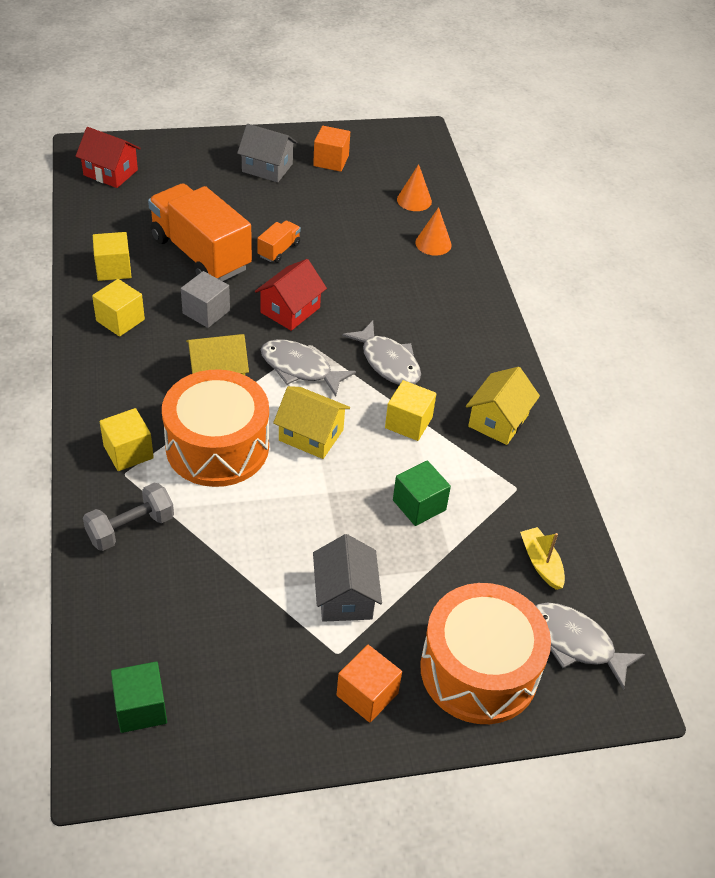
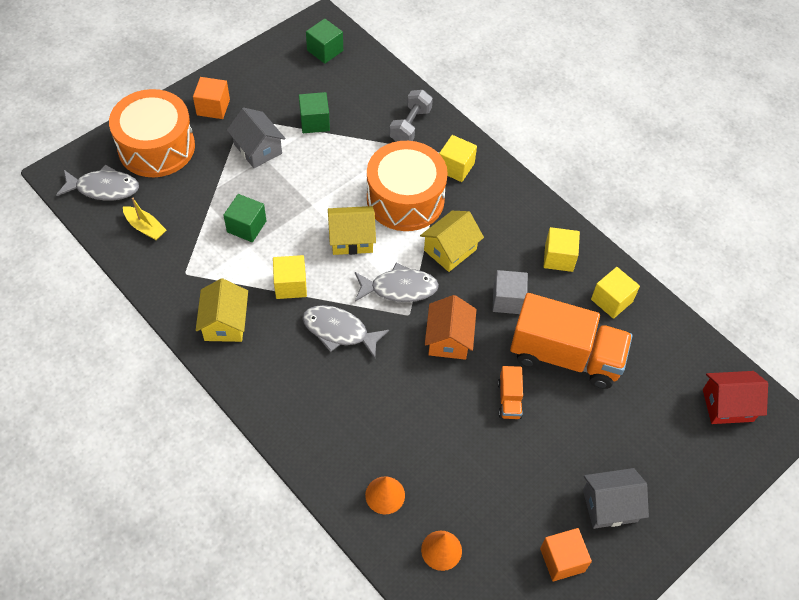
camera: 150 degrees right, 10 degrees up
red house [255,259,327,331] -> orange house [425,295,477,360]
none -> green cube [299,92,330,133]

